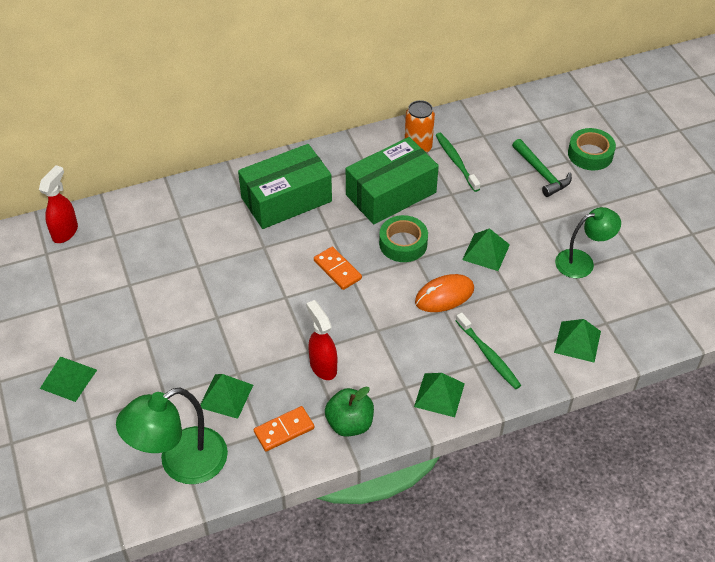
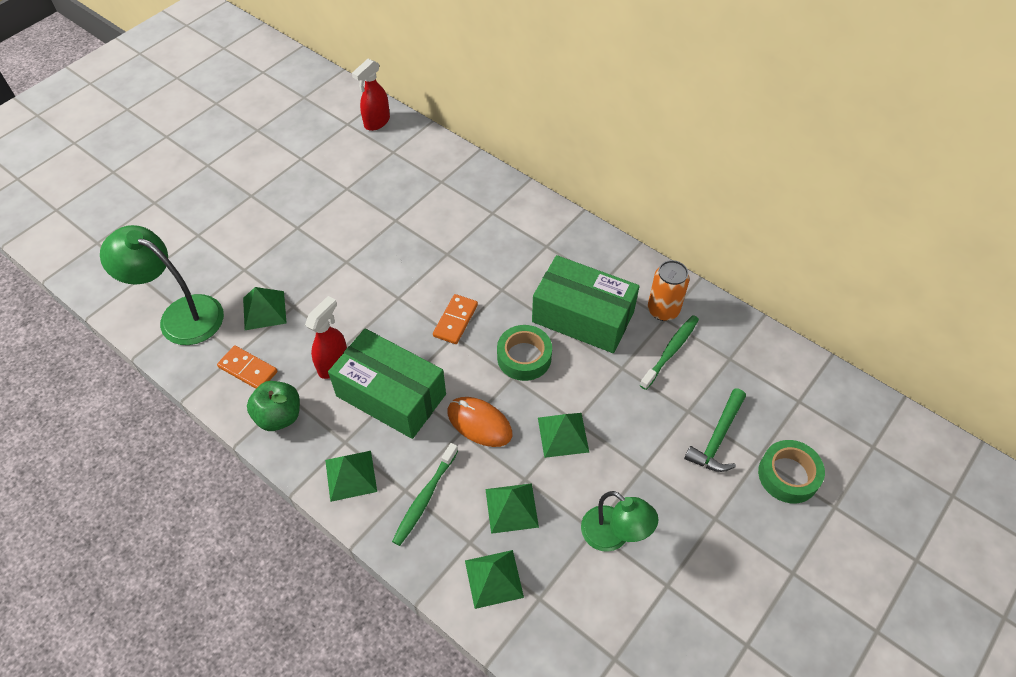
camera: 60 degrees right, 5 degrees up
red spray bottle [39,165,78,243] -> red spray bottle turned 135 degrees clockwise [352,59,390,131]
green pyramid [40,357,97,402] -> green pyramid moved to [485,483,539,534]
green box [238,144,332,229] -> green box moved to [328,329,446,439]

